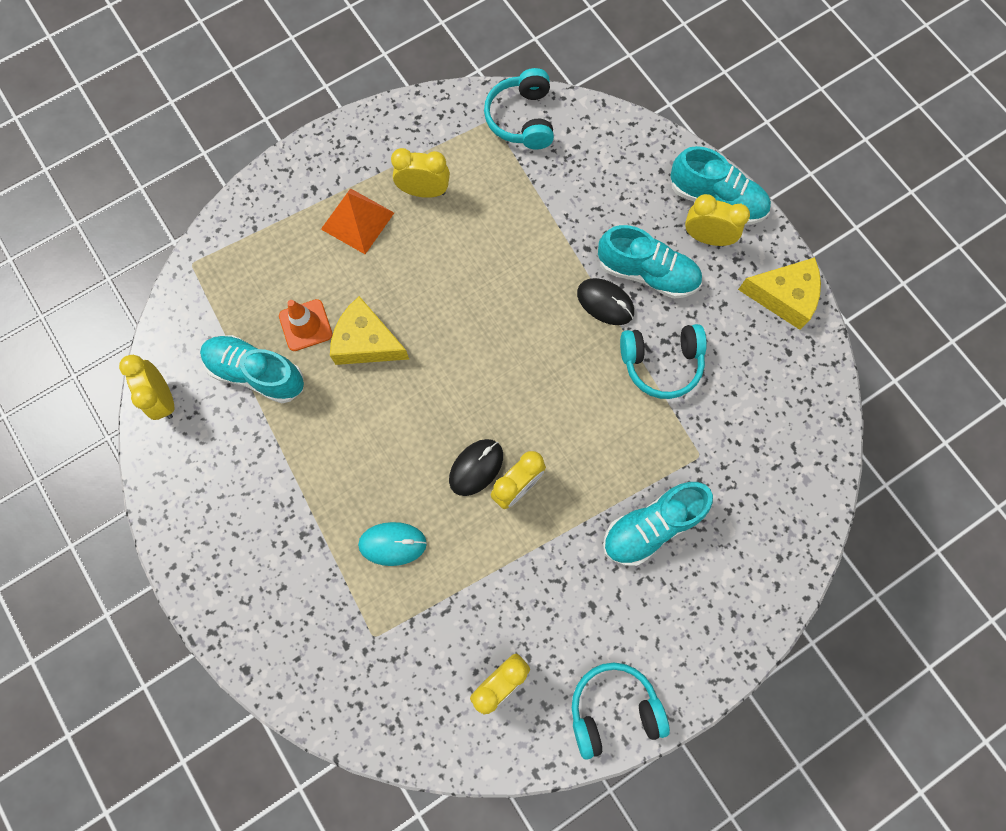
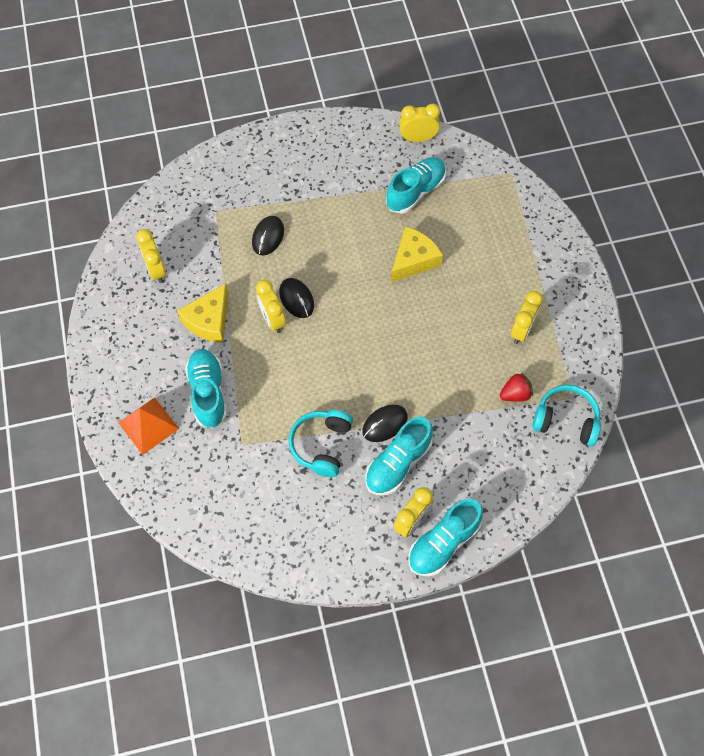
camera: 110 degrees right, 10 degrees down
orange traffic cone [279,299,333,351] -> none
orange pyramid [321,188,394,254] -> orange pyramid moved to [118,397,179,455]
turquoise mouse [358,522,427,566] -> black mouse [252,216,284,256]
turquoise headphones [572,663,670,760] -> none
yellow cheese [738,257,821,330] -> yellow cheese moved to [177,284,228,343]
none -> red strawberry [500,373,533,402]

